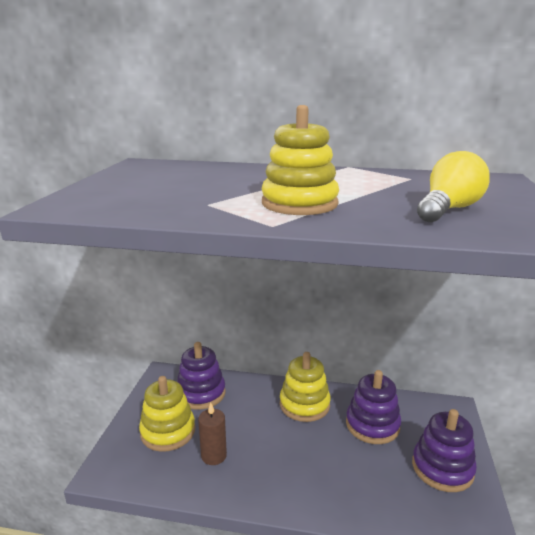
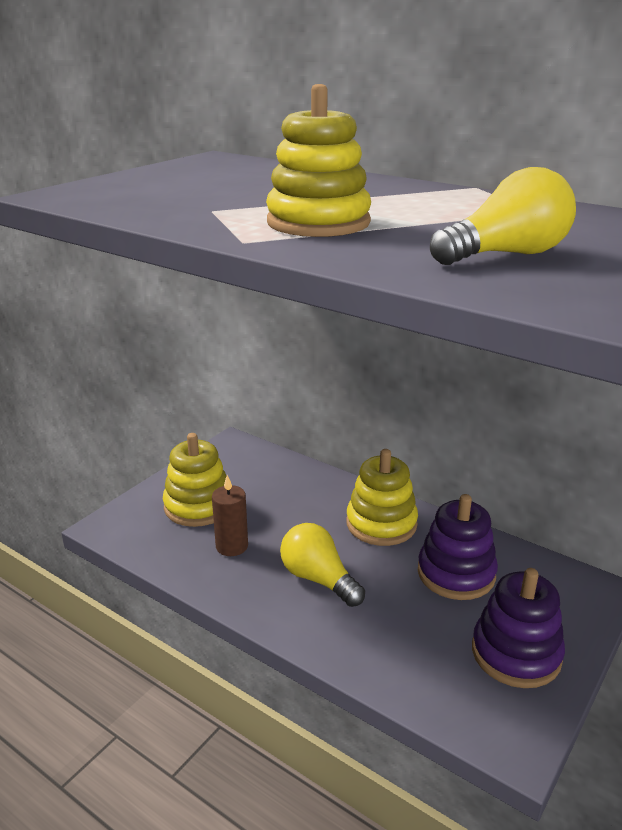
camera: 25 degrees right, 5 degrees up
purple stacking toy [177,342,226,410] -> none
none -> yellow light bulb [280,523,365,607]

